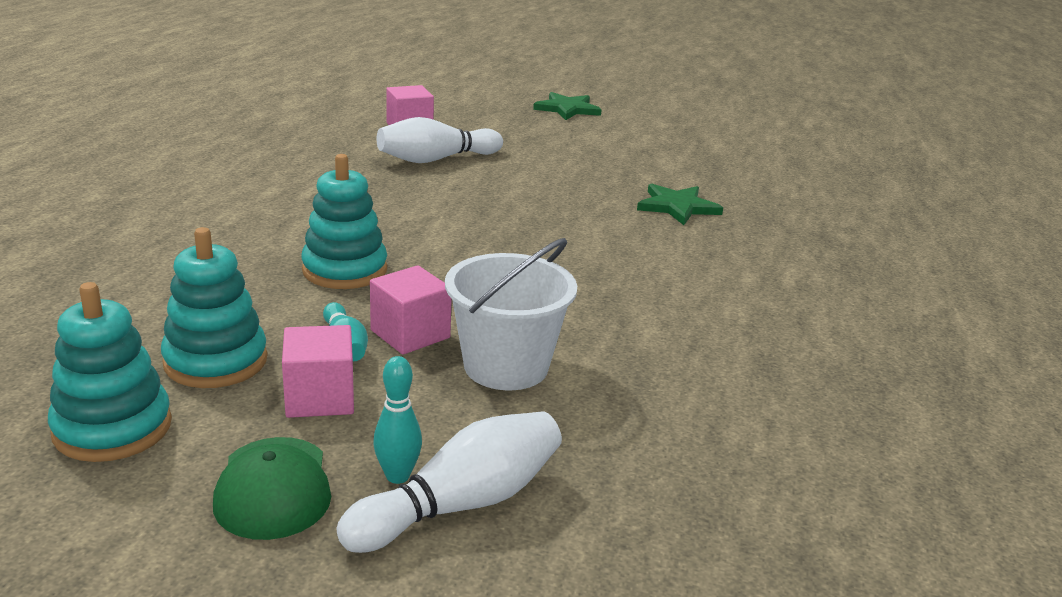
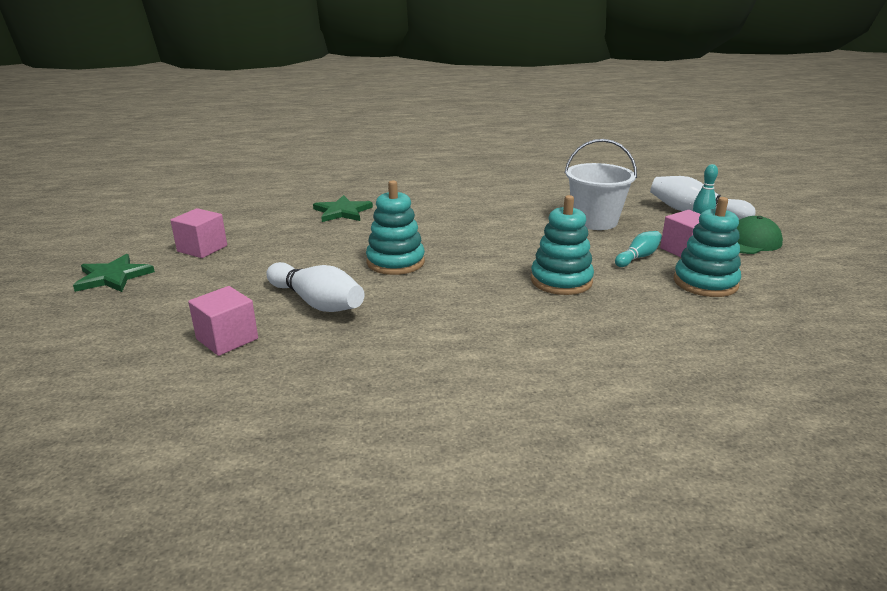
camera: 110 degrees left, 0 degrees up
turquoise stacking toy [48,282,172,462] -> turquoise stacking toy moved to [366,180,425,275]
pink cube [370,265,452,355] -> pink cube moved to [170,208,227,258]

